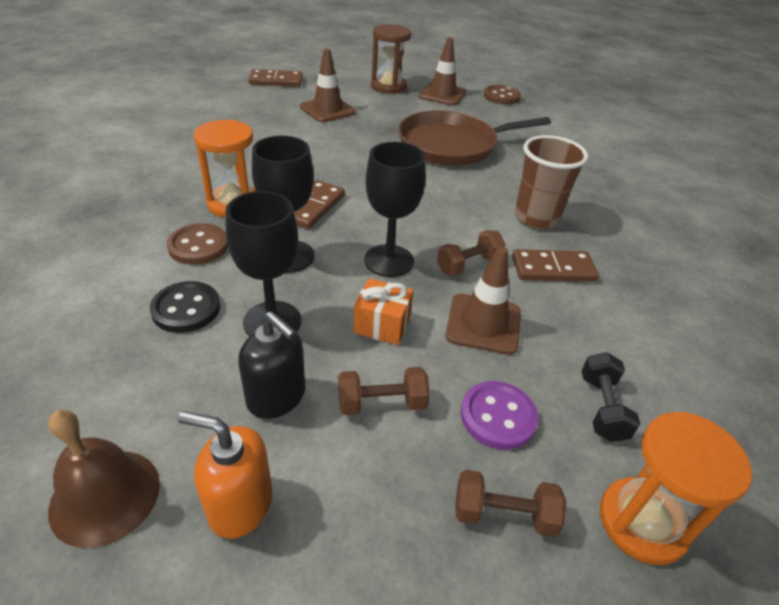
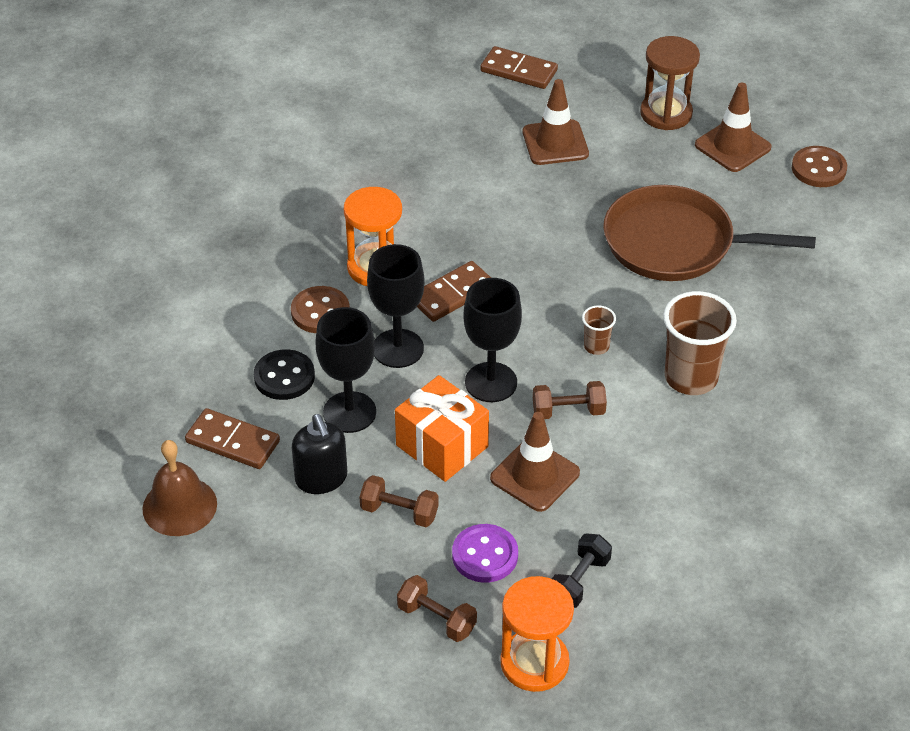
camera: 30 degrees right, 5 degrees up
orange soap dispenser [178,411,273,539] -> none
orange gift [353,278,413,345] -> orange gift [395,375,489,482], size x1.54
brown domino [512,249,599,282] -> brown domino moved to [185,408,280,469]
none -> brown cup [582,305,616,355]

